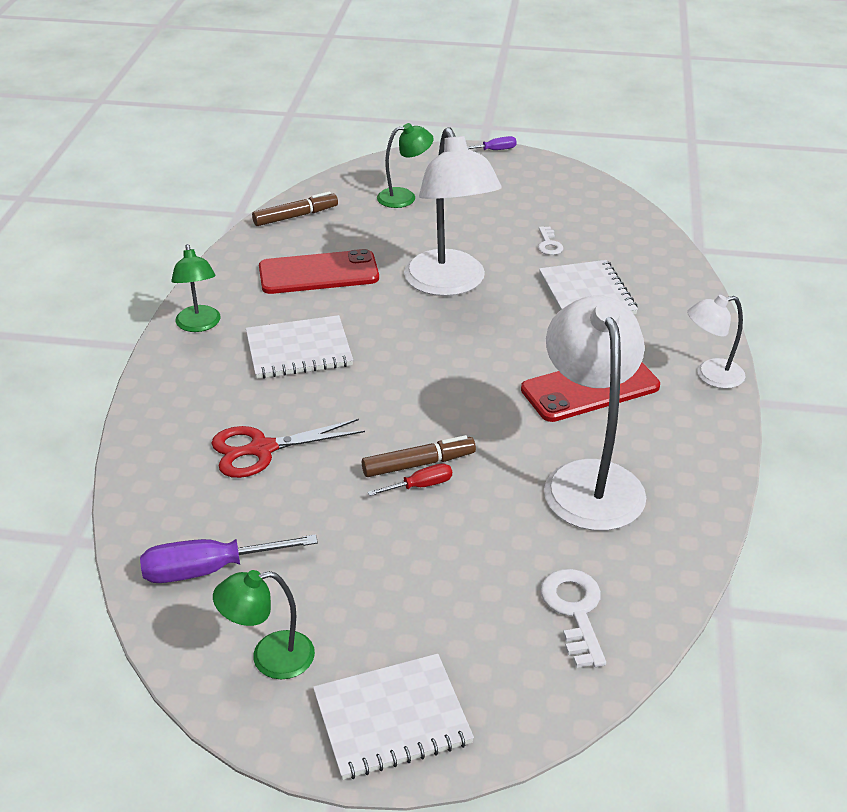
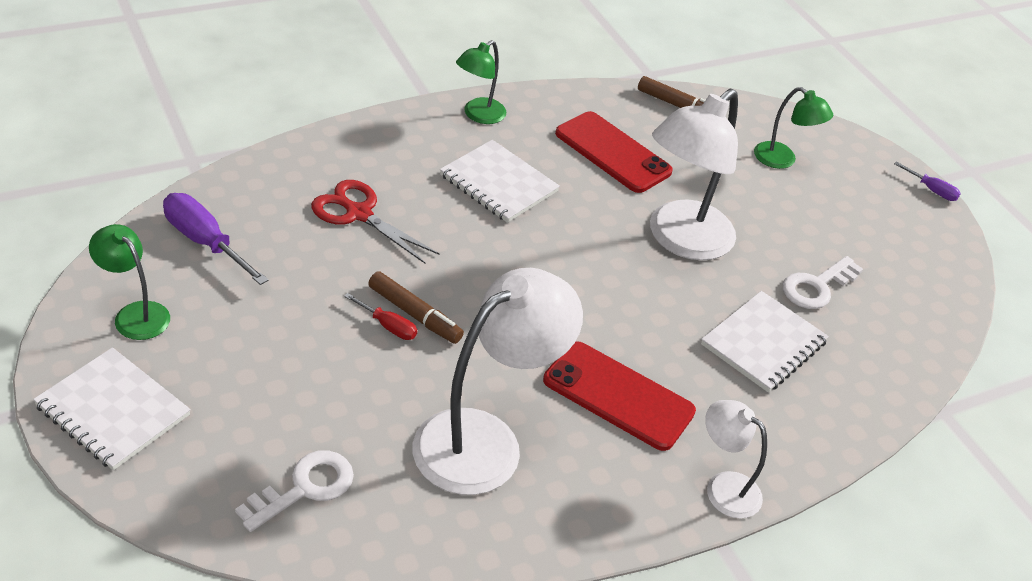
camera: 50 degrees right, 5 degrees up
white key [538,226,563,255] -> white key [783,256,863,309], size x1.66

